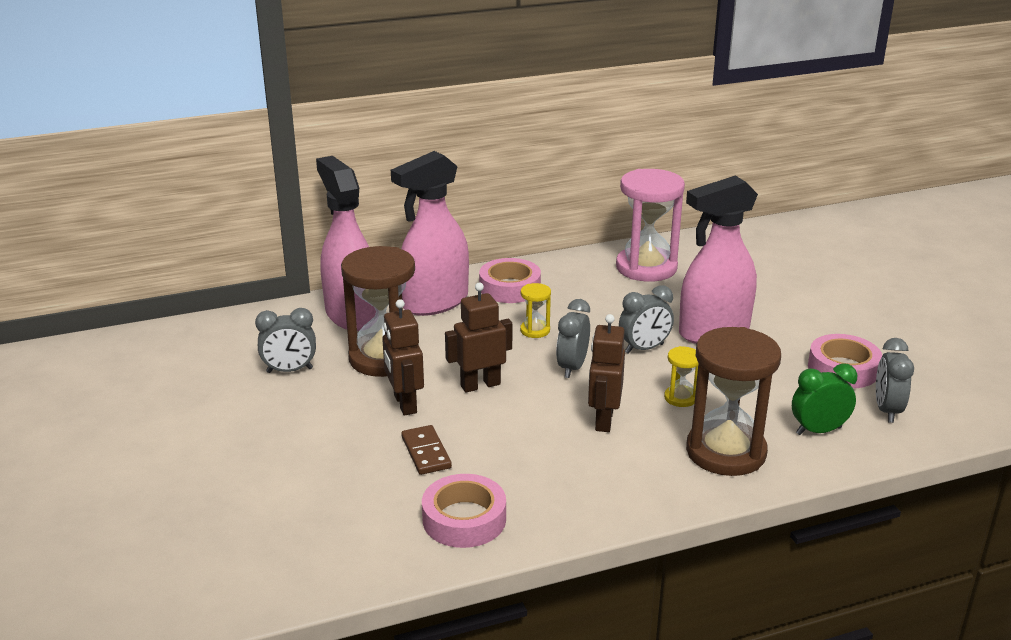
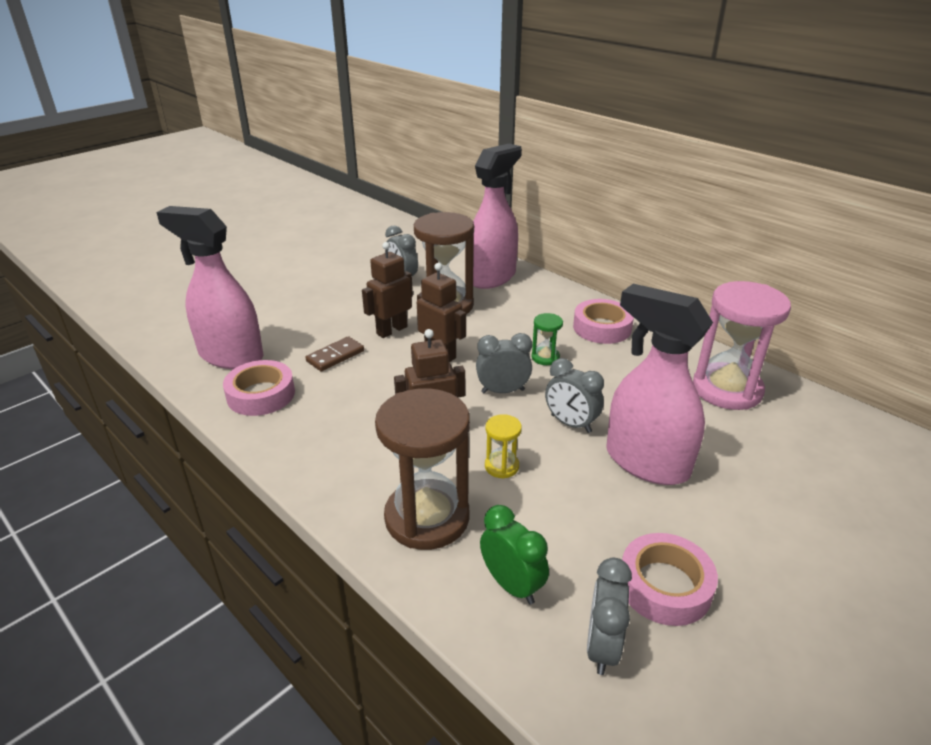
camera: 65 degrees right, 5 degrees up
pink spray bottle [391,151,469,316] -> pink spray bottle moved to [156,206,263,369]
yellow hourglass [520,283,551,338] -> green hourglass [531,313,563,365]
grey clock [876,338,914,423] -> grey clock turned 60 degrees counterclockwise [587,558,632,675]

